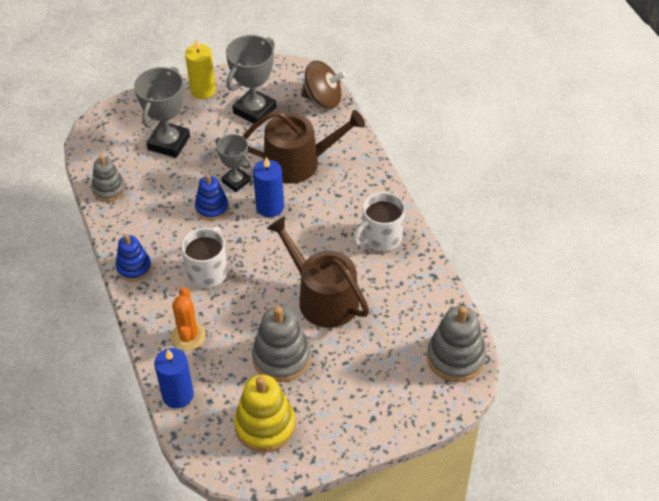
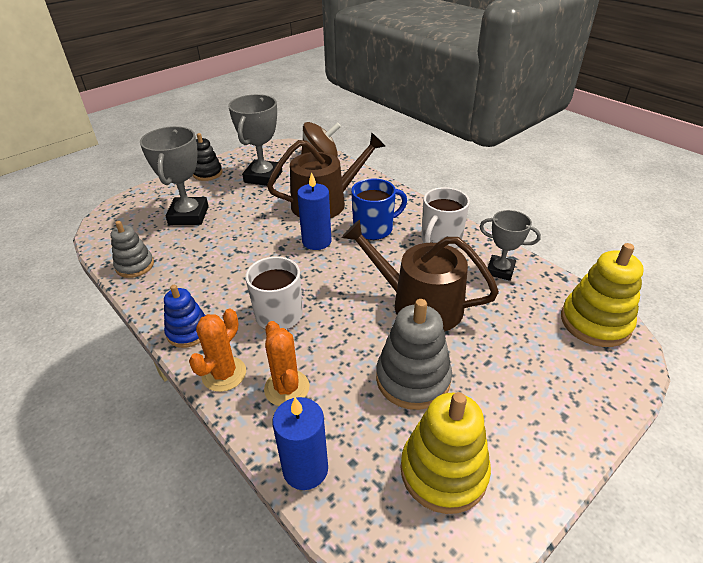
camera: 20 degrees left, 10 degrees down
yellow candle [185,39,216,99] -> black stacking toy [193,133,222,181]
blue stacking toy [195,174,229,221] -> none
grey trophy [215,134,251,192] -> grey trophy moved to [479,210,541,281]
grey stacking toy [427,306,486,382] -> yellow stacking toy [561,243,644,347]
none -> orange cactus [189,309,246,392]
none -> blue mug [351,178,407,240]

